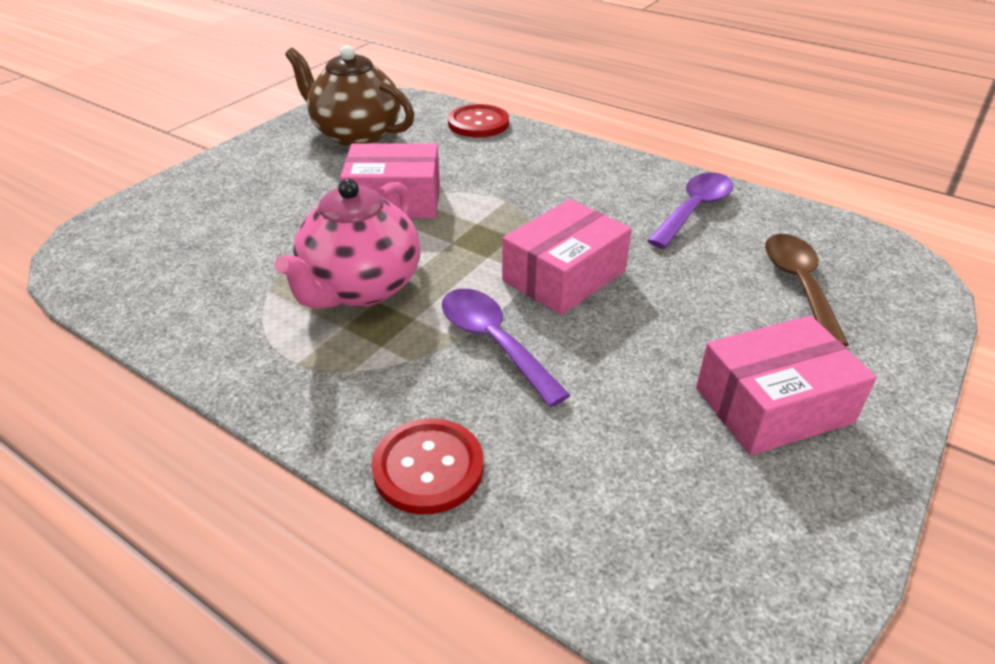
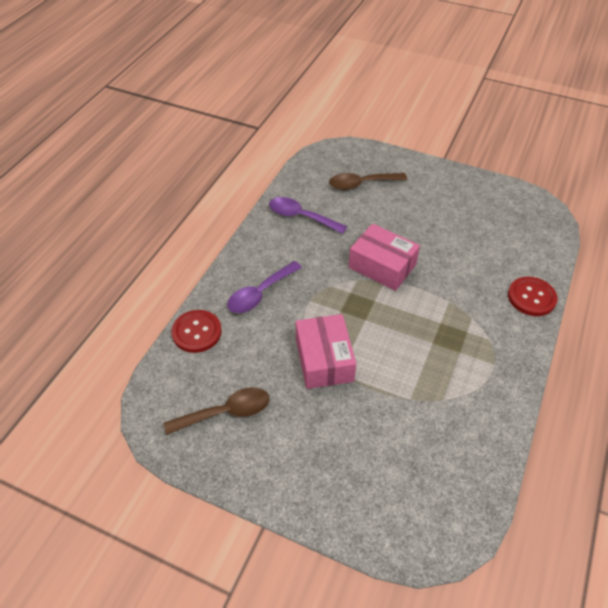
camera: 100 degrees left, 10 degrees up
pink teapot [274,179,420,309] -> none
brown teapot [285,45,414,147] -> brown spoon [164,387,269,435]
purple spoon [442,289,570,407] -> purple spoon moved to [227,261,302,313]
pink box [696,315,877,456] -> none

